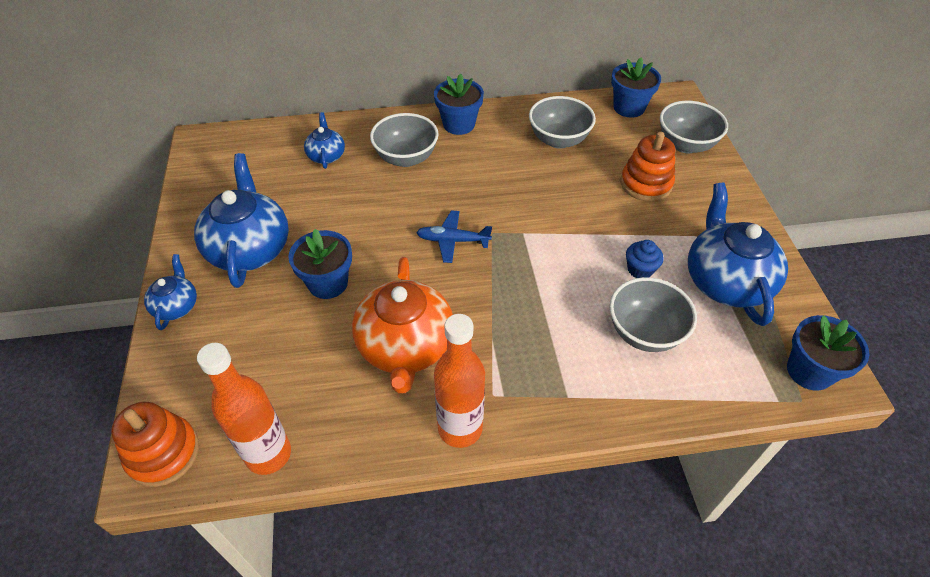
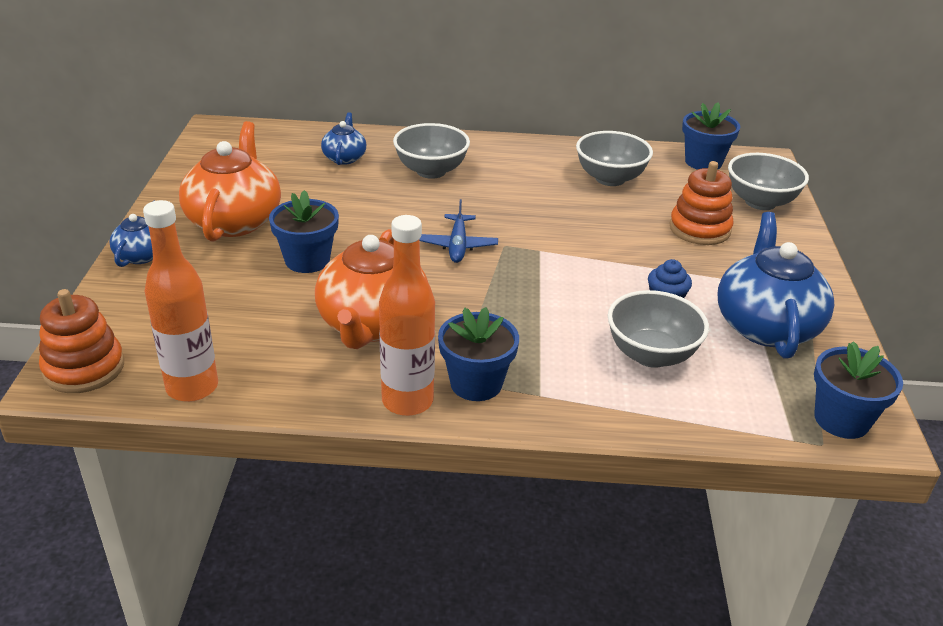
camera: 10 degrees right, 15 degrees down
blue teapot [194,153,289,288] -> orange teapot [179,121,281,242]
blue plane [416,210,492,263] -> blue plane turned 105 degrees counterclockwise [420,199,498,263]
blue flower pot [434,74,484,135] -> blue flower pot moved to [438,307,519,401]

